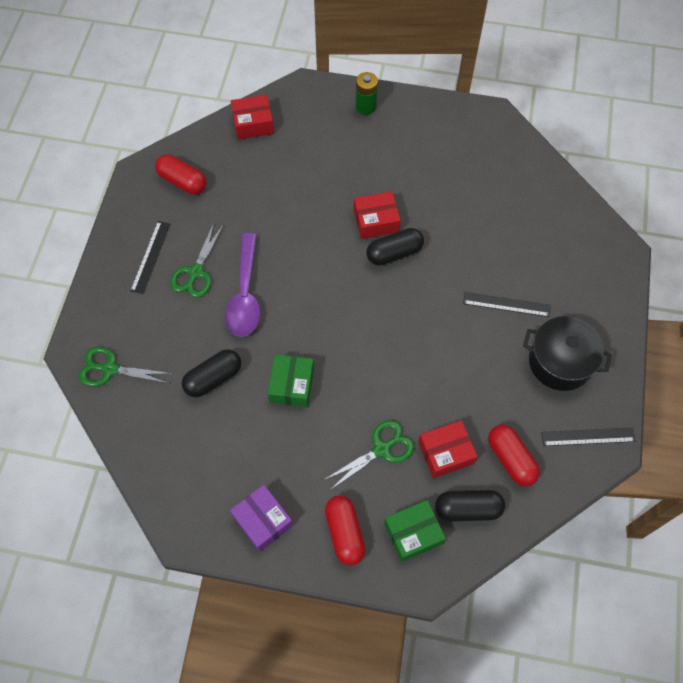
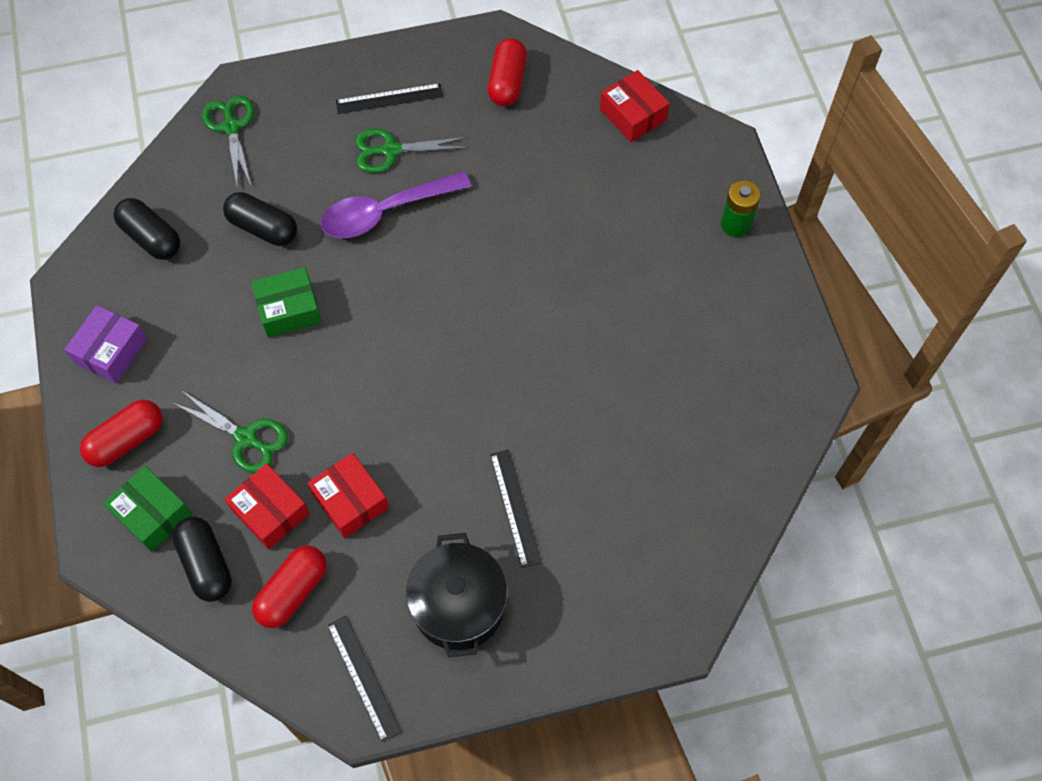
camera: 65 degrees right, 0 degrees up
red box [354,191,401,239] -> red box moved to [308,453,389,538]
black capsule [366,228,424,266] -> black capsule moved to [113,198,180,260]

